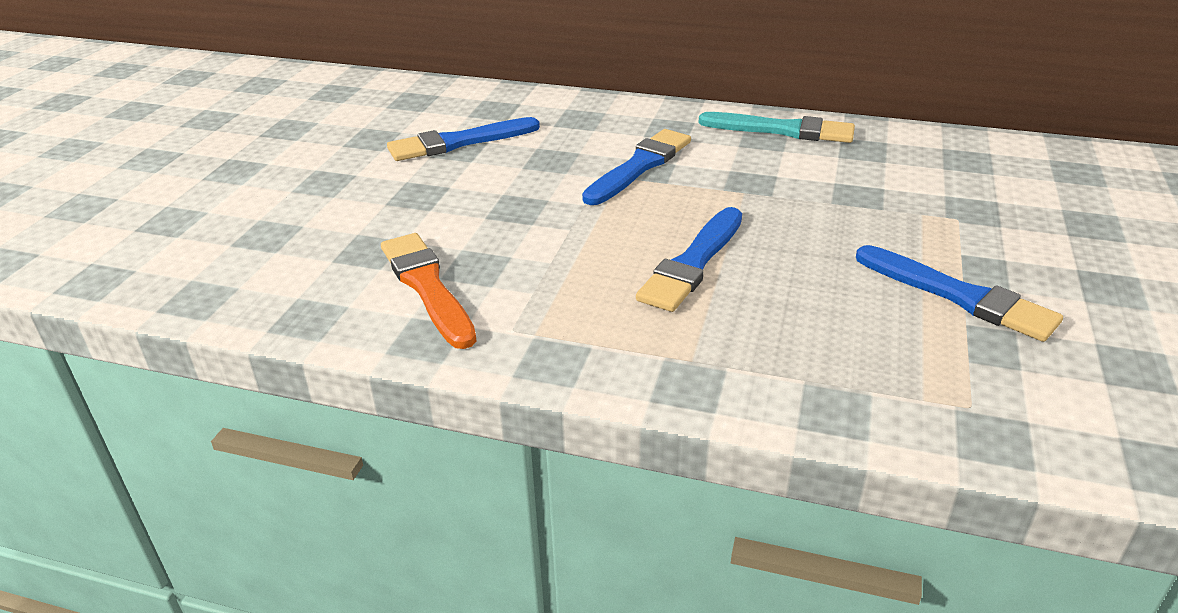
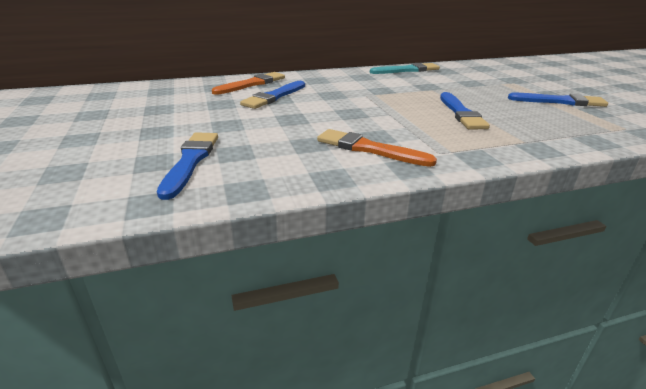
camera: 35 degrees left, 5 degrees down
blue brush [582,129,691,205] -> blue brush moved to [157,132,218,200]
none -> orange brush [212,72,285,95]

